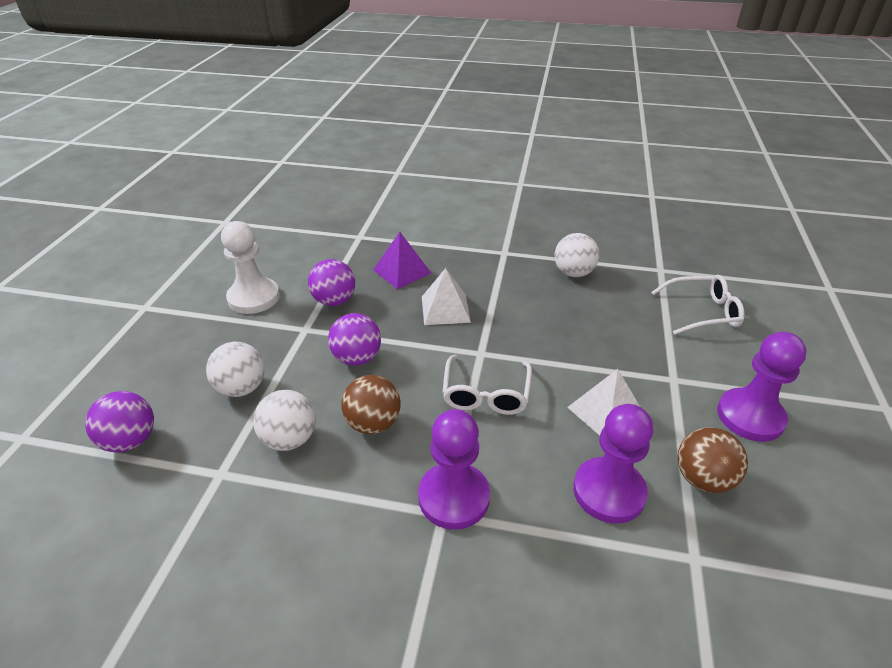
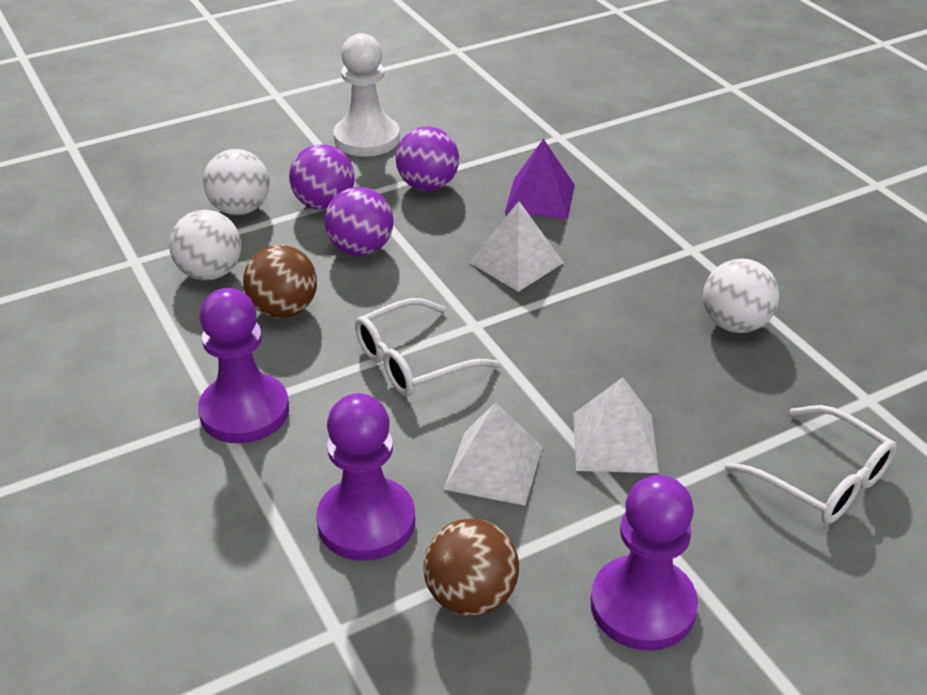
camera: 50 degrees right, 0 degrees up
purple ball [85,391,154,452] -> purple ball moved to [289,144,355,210]
none -> white pyramid [573,377,659,473]

